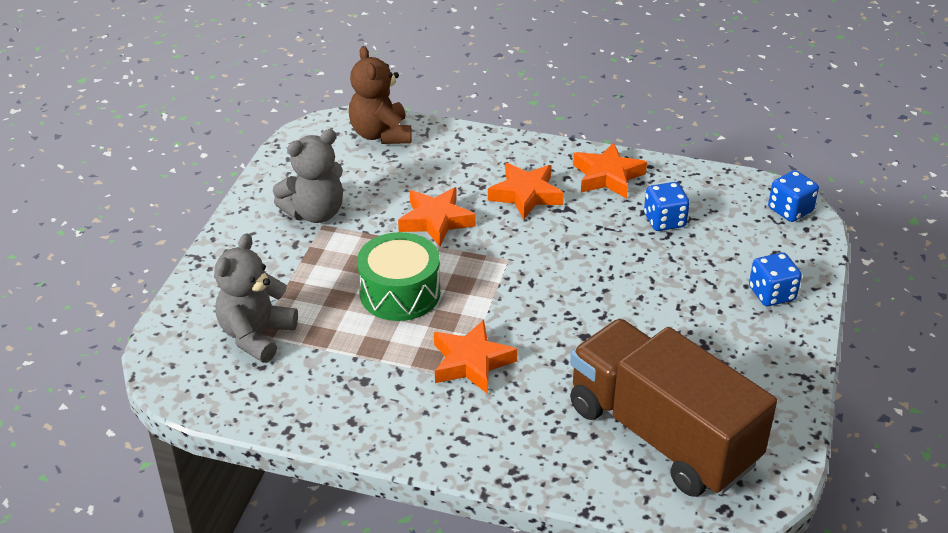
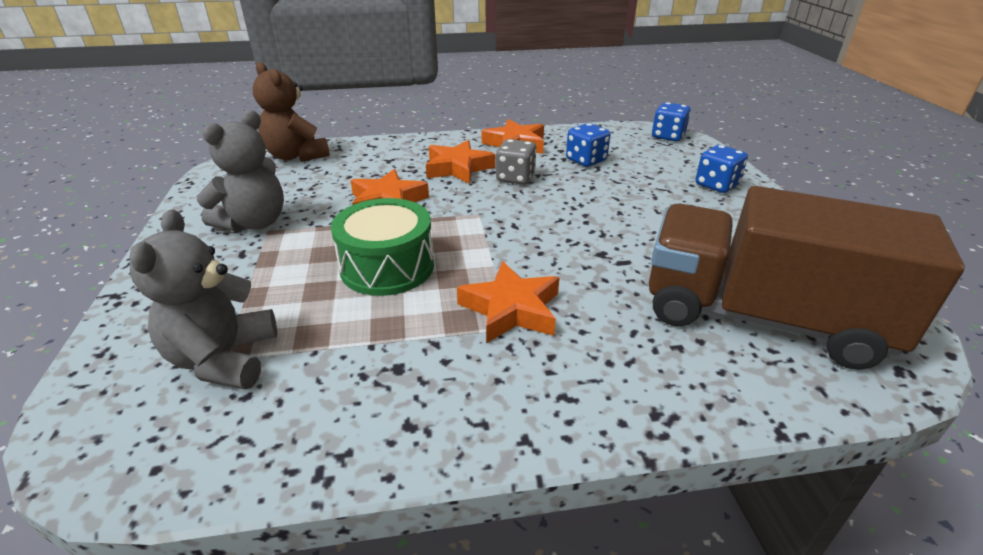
camera: 25 degrees left, 5 degrees down
none -> grey dice [496,139,537,185]

